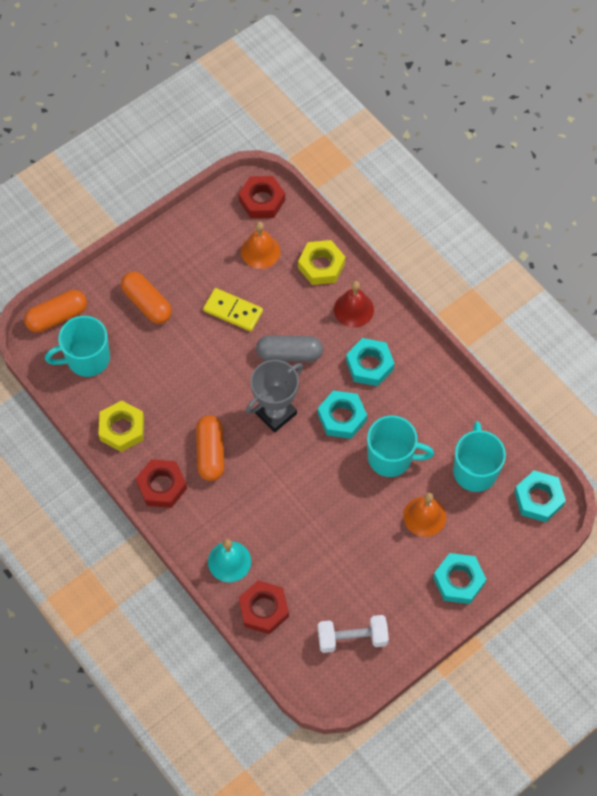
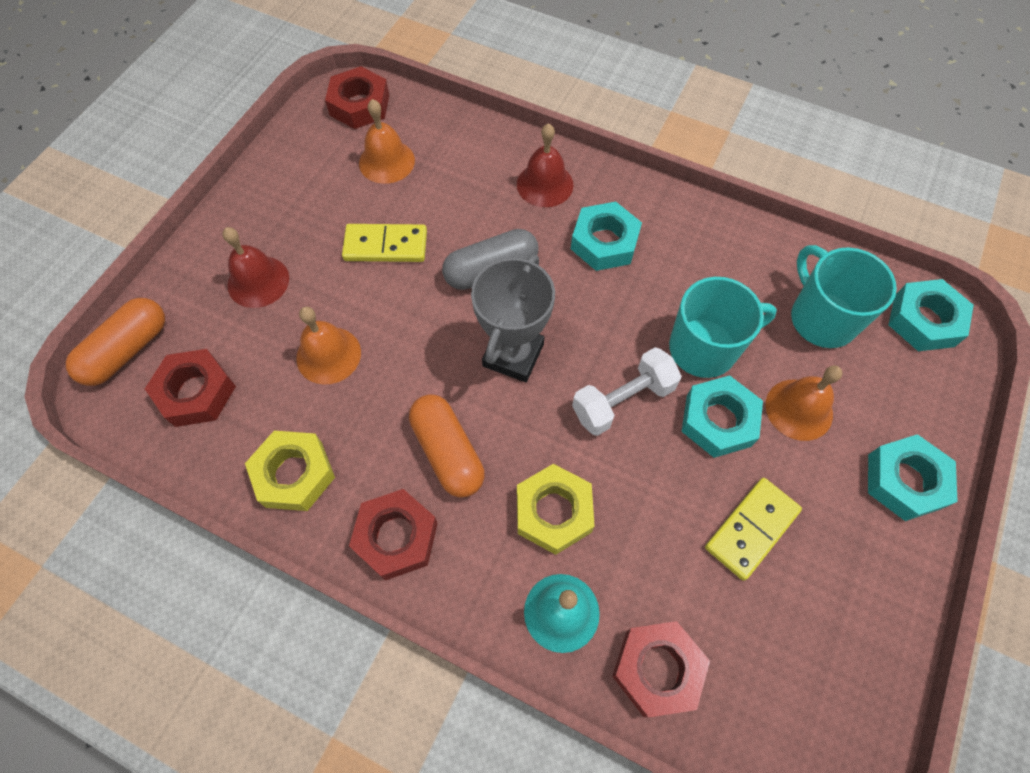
camera: 25 degrees left, 0 degrees up
turquoise mug [45,316,110,377] -> red nut [145,349,236,427]
orange capsule [121,272,172,324] -> red bell [222,227,289,308]
yellow nut [298,240,345,285] -> yellow nut moved to [517,464,595,555]
turquoise nut [318,391,367,439] -> turquoise nut moved to [681,375,763,458]
white dumbbell [318,615,389,653] -> white dumbbell moved to [572,347,682,436]
none -> orange bell [296,307,361,385]
none -> yellow domino [705,478,802,581]

